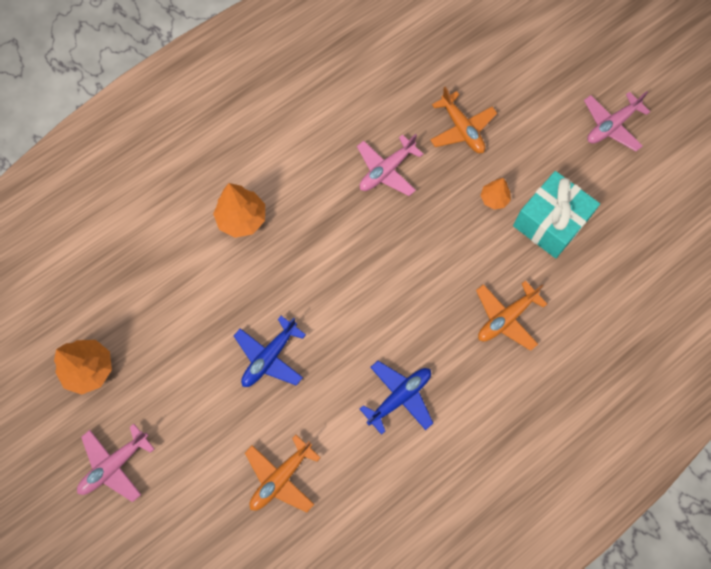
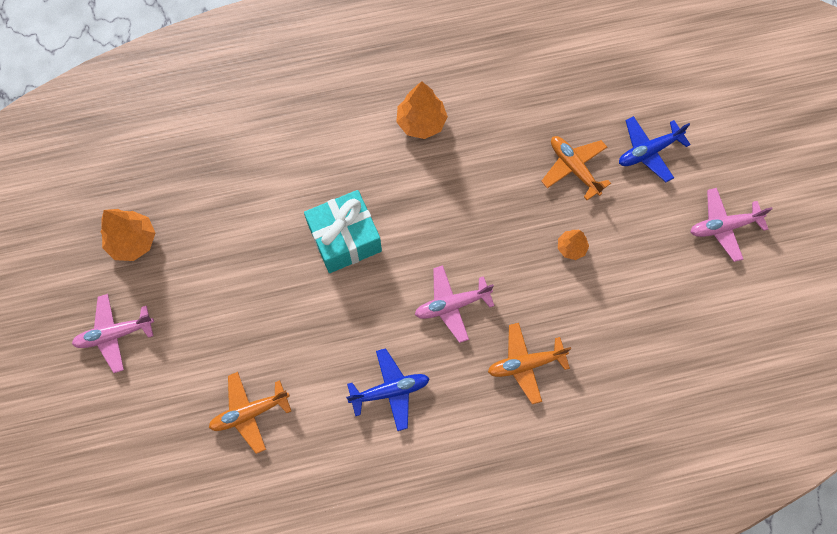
camera: 25 degrees right, 0 degrees up
orange tree [213,183,265,238] -> orange tree moved to [396,81,448,139]
blue plane [234,316,306,387] -> blue plane moved to [619,116,691,182]
pink plane [357,134,423,196] -> pink plane moved to [415,265,495,343]
orange plane [430,87,497,153] -> orange plane turned 150 degrees clockwise [541,136,611,200]
turquoise gift [513,171,600,258] -> turquoise gift moved to [304,190,382,273]

